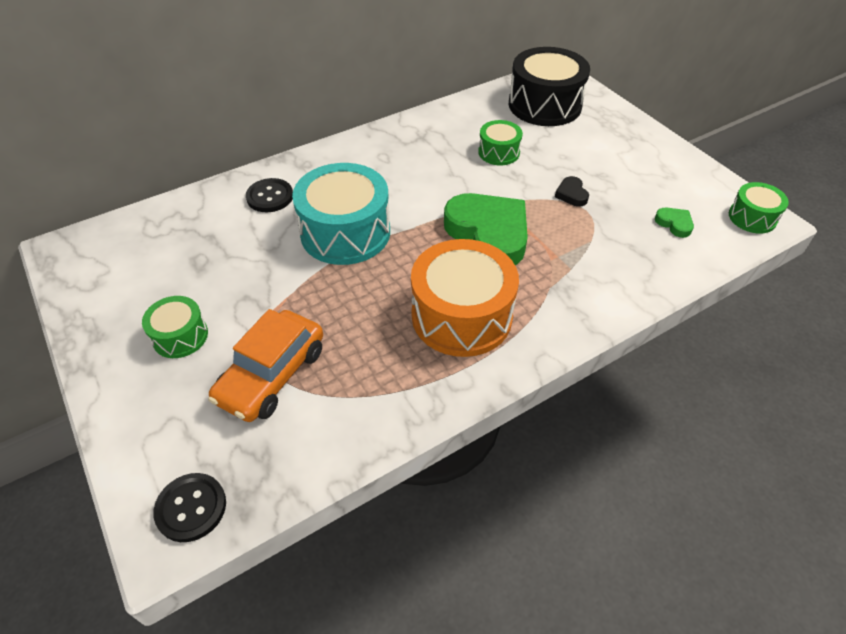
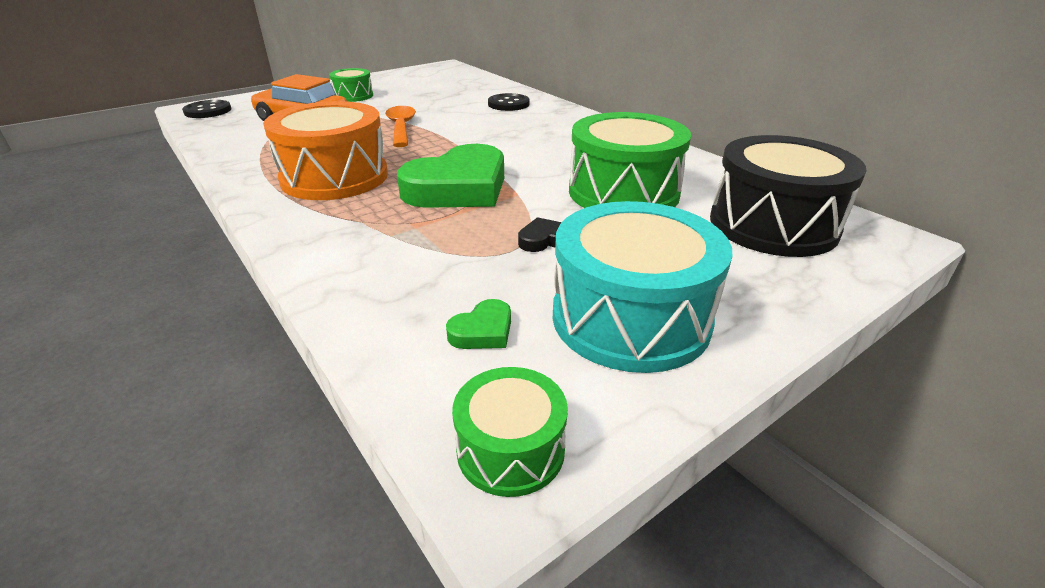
camera: 85 degrees right, 15 degrees down
turquoise drum [292,163,390,265] -> turquoise drum moved to [553,201,732,373]
green drum [478,120,523,165] -> green drum [569,112,691,208], size x1.91
none -> orange spoon [385,106,416,147]

